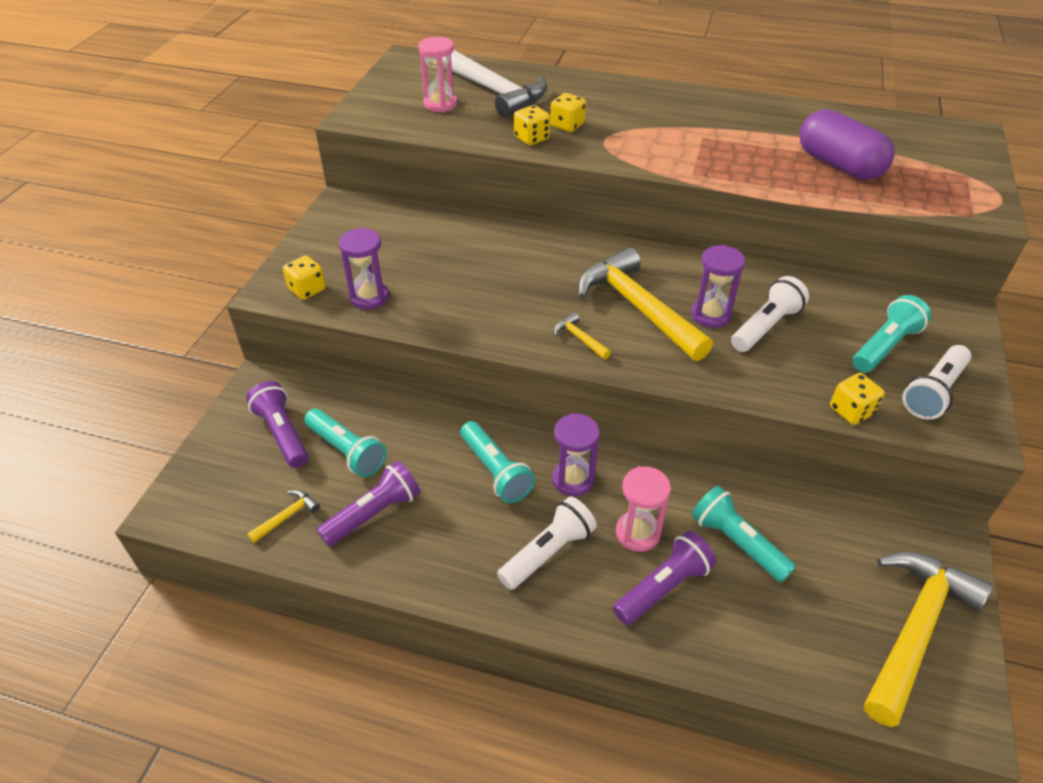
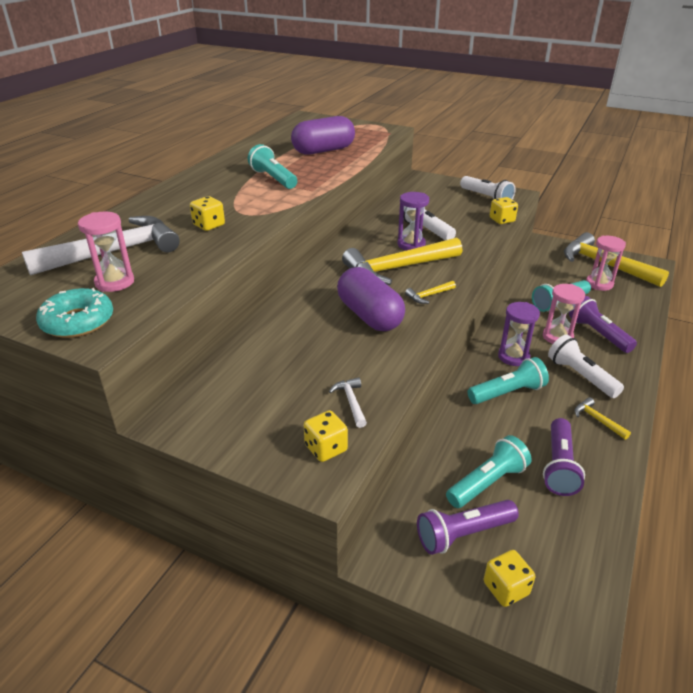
camera: 80 degrees left, 10 degrees down
yellow hammer [247,490,320,543] -> yellow hammer moved to [574,397,631,440]
purple flashlight [317,461,421,547] -> purple flashlight turned 135 degrees counterclockwise [543,418,585,496]
purple hourglass [339,228,389,310] -> white hammer [329,377,367,428]
yellow dice [514,105,550,145] -> yellow dice moved to [484,550,535,607]
turquoise flashlight [852,295,931,373] -> turquoise flashlight moved to [248,144,297,189]
none -> turquoise donut [36,288,113,338]
none -> purple capsule [337,267,405,331]
none -> pink hourglass [586,236,626,291]

